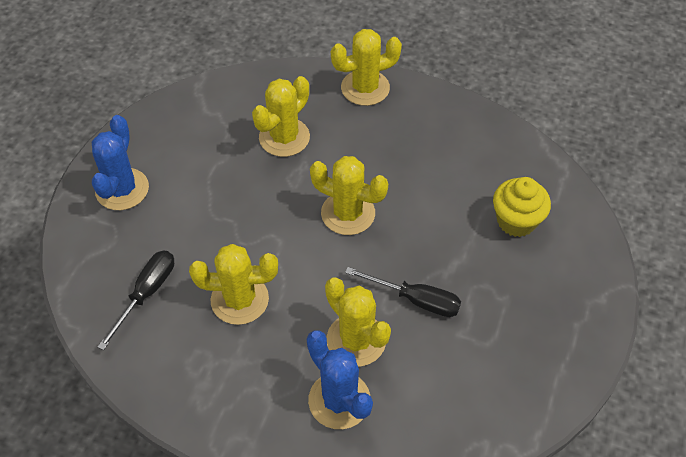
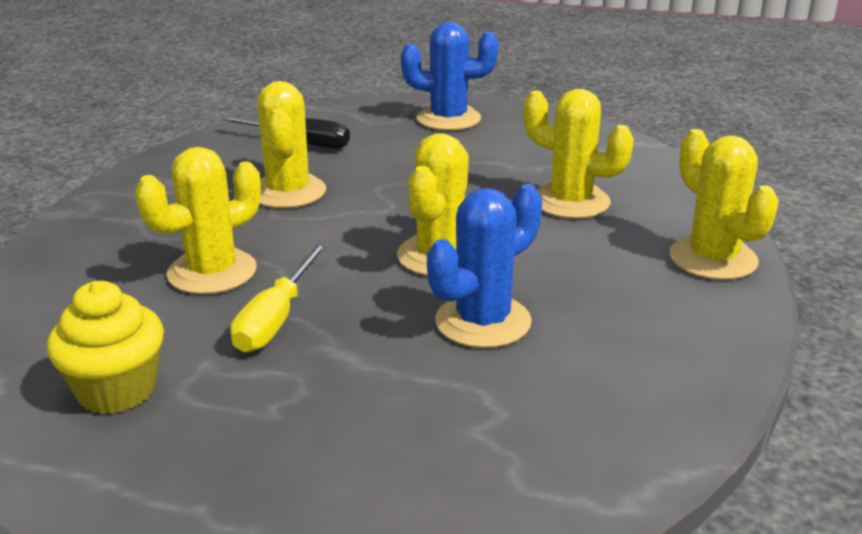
camera: 85 degrees right, 25 degrees down
blue cactus [307,330,373,429] -> blue cactus moved to [427,184,542,348]
black screwdriver [345,267,461,317] -> yellow screwdriver [230,243,328,352]
yellow cupcake [493,177,551,237] -> yellow cupcake moved to [47,281,164,414]

